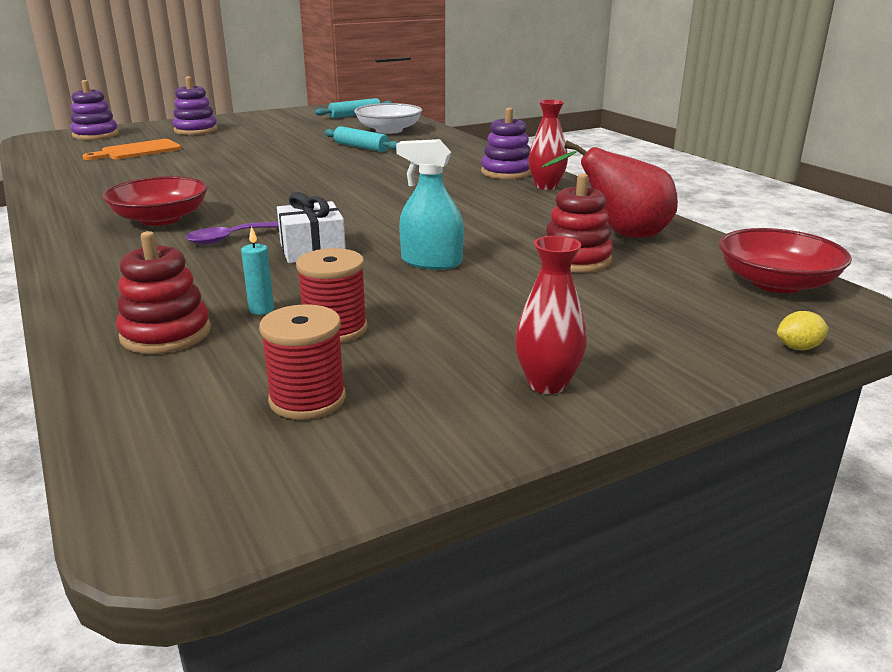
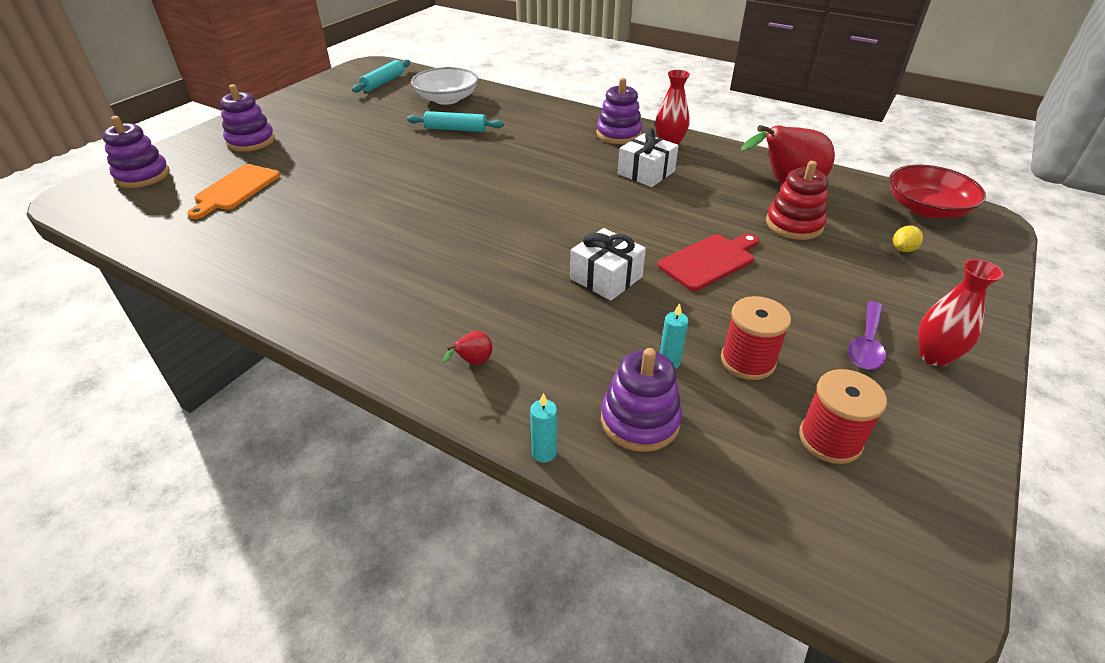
camera: 30 degrees left, 15 degrees up
red bowl [102,176,208,226] -> none
red stacking toy [116,231,211,354] -> purple stacking toy [601,348,682,452]
purple spoon [185,222,279,244] -> purple spoon moved to [848,301,886,370]
turquoise spray bottle [396,139,464,270] -> red cutting board [658,233,759,291]
yellow lemon [777,311,829,350] -> yellow lemon moved to [893,226,923,252]
none -> red pear [443,331,493,365]
none -> turquoise candle [530,393,557,463]
none -> white gift [618,128,679,187]

